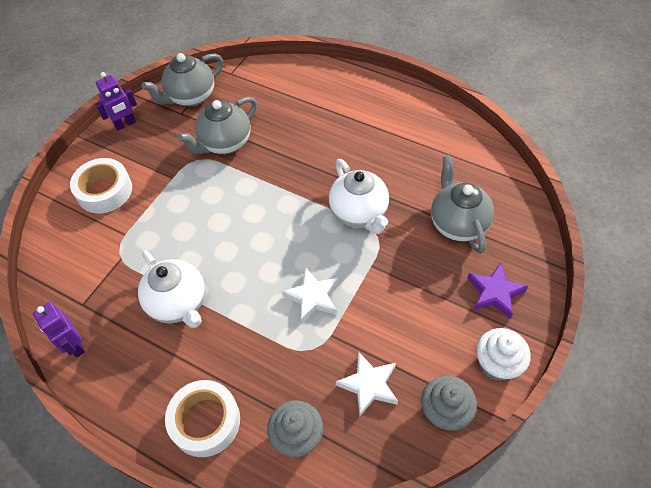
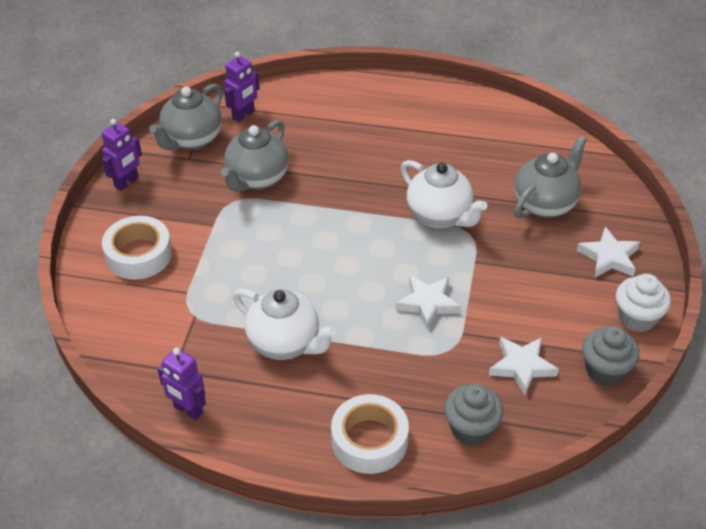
camera: 20 degrees left, 10 degrees down
grey teapot [431,155,494,254] -> grey teapot turned 75 degrees clockwise [514,135,587,219]
purple star [467,263,528,319] -> white star [577,227,640,277]
none -> purple robot [224,52,260,122]

